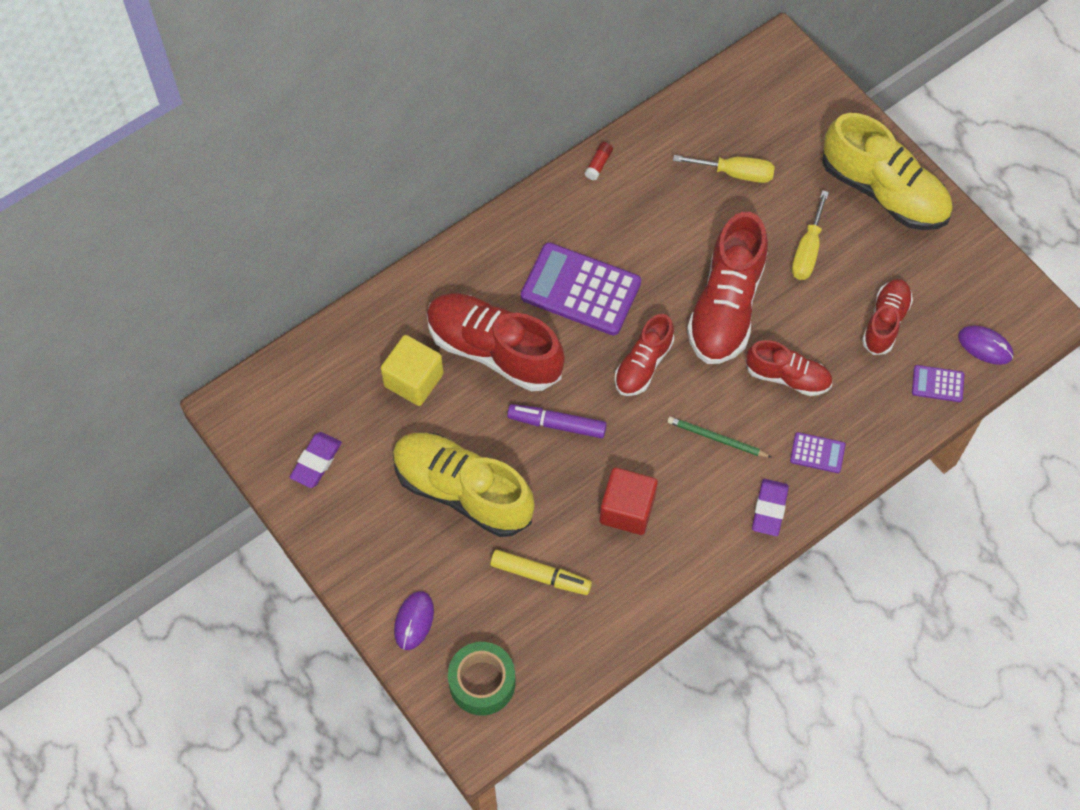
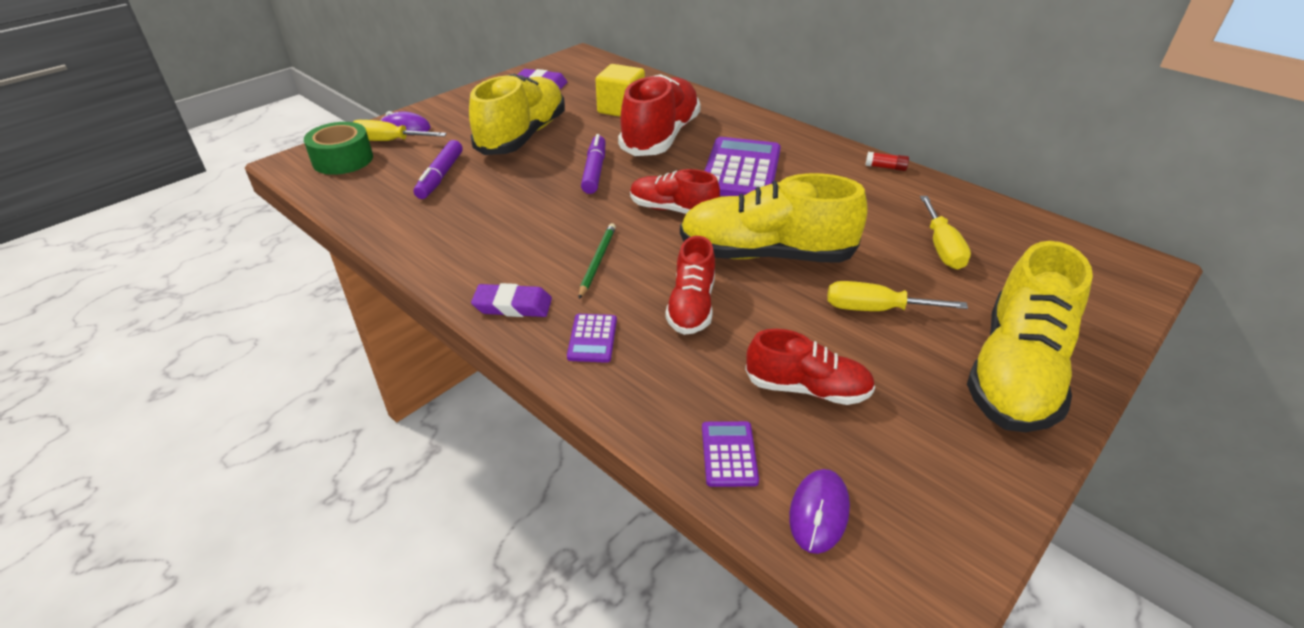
camera: 80 degrees right, 25 degrees down
yellow marker [490,550,592,595] -> purple marker [414,140,463,199]
red cube [600,467,658,535] -> none
red shoe [687,212,768,364] -> yellow shoe [680,173,868,263]
none -> yellow screwdriver [353,120,447,141]

